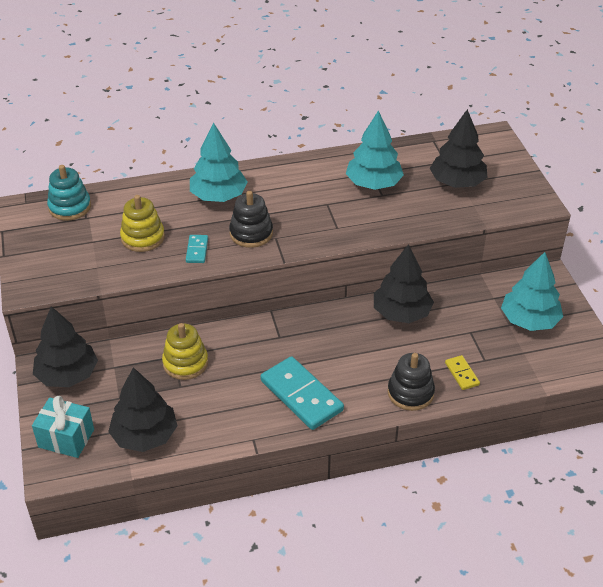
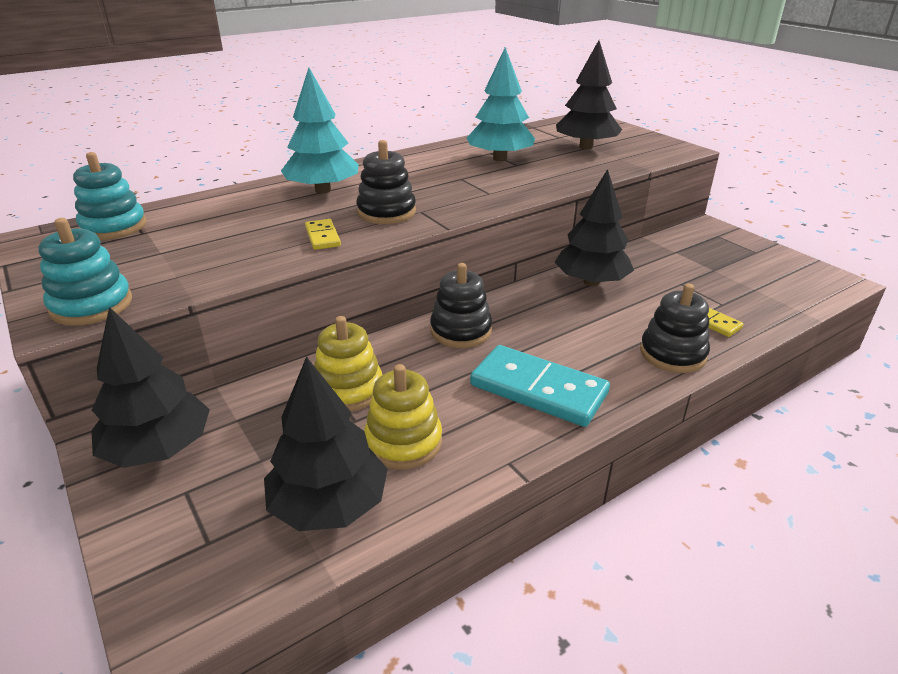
camera: 20 degrees left, 10 degrees down
turquoise gift [32,396,94,458] -> none
yellow stacking toy [120,195,165,252] -> yellow stacking toy moved to [364,364,442,470]
turquoise domino [186,235,208,263] -> yellow domino [305,219,341,250]
turquoise tree [501,252,563,331] -> none
none -> turquoise stacking toy [38,218,132,326]
none -> black stacking toy [430,263,492,348]

